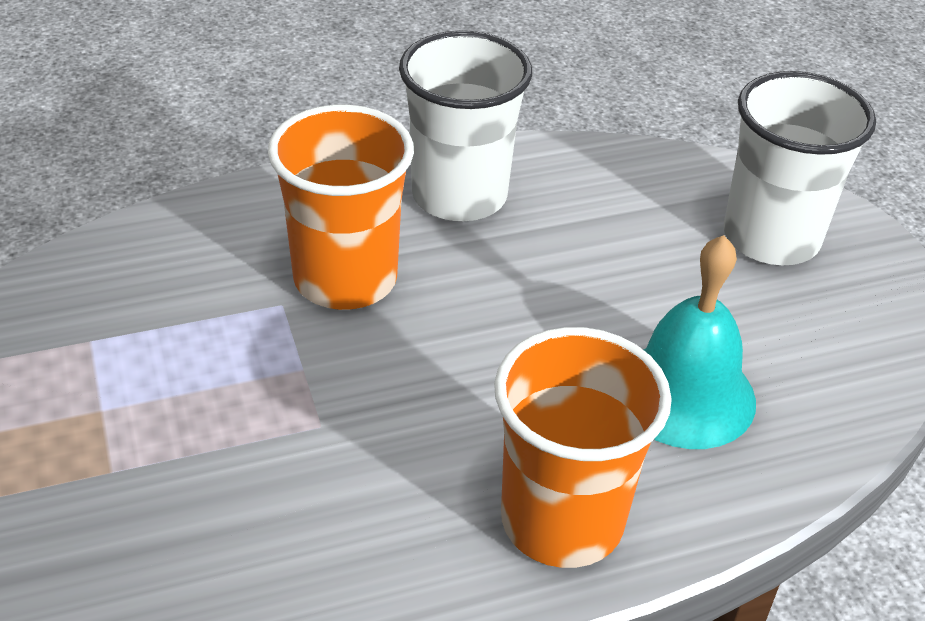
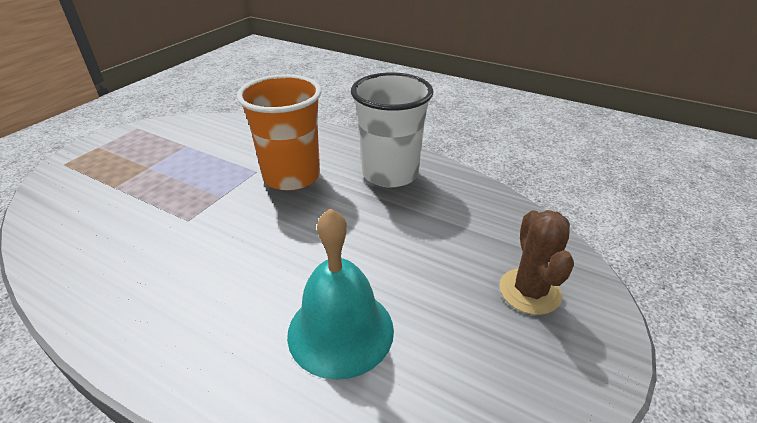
camera: 50 degrees right, 5 degrees down
orange cup [494,327,672,568] -> none
white cup [724,71,876,265] -> brown cactus [499,210,574,315]

